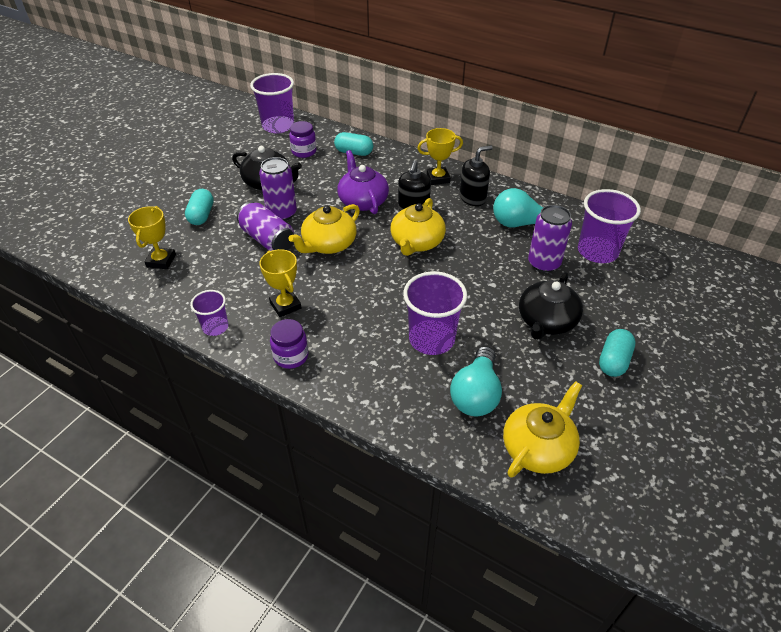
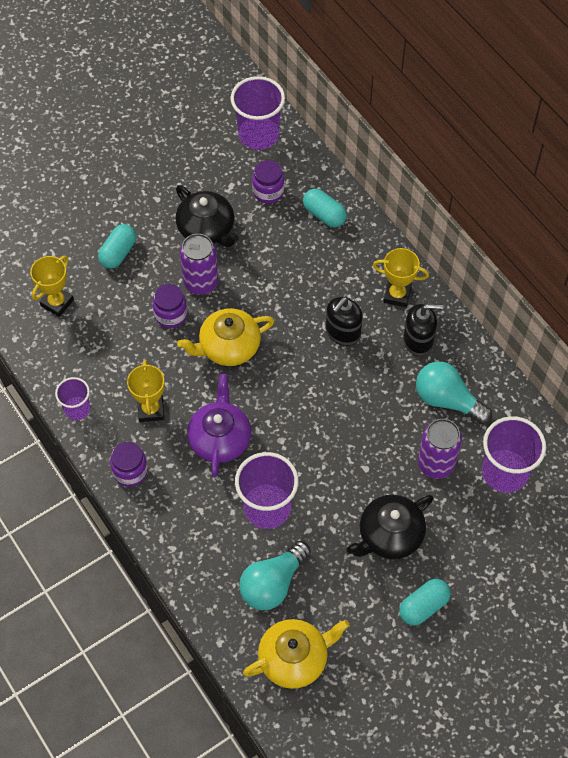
camera: 25 degrees right, 15 degrees up
purple can [237,202,294,251] -> purple jar [153,284,187,328]
purple teapot [337,150,389,214] -> purple teapot moved to [187,374,251,477]
yellow teapot [391,198,446,256] -> none

